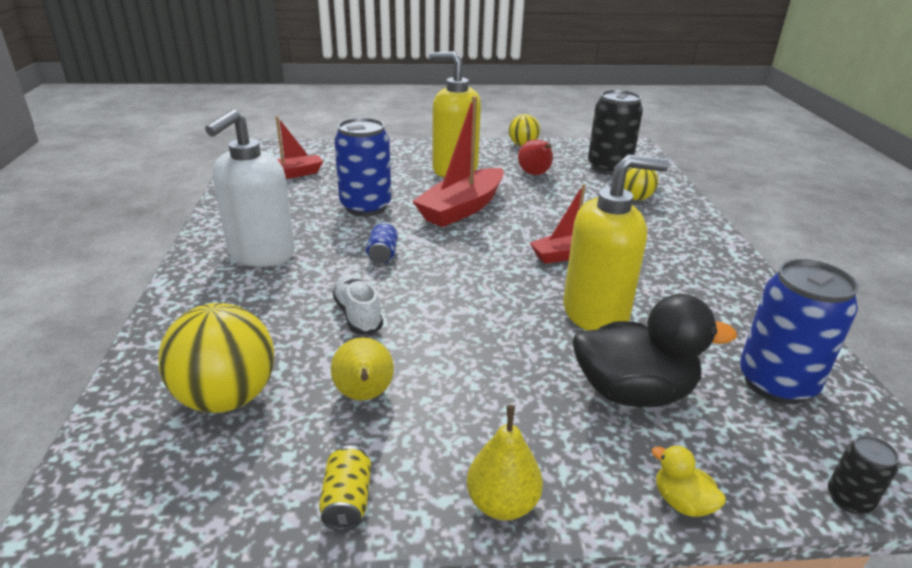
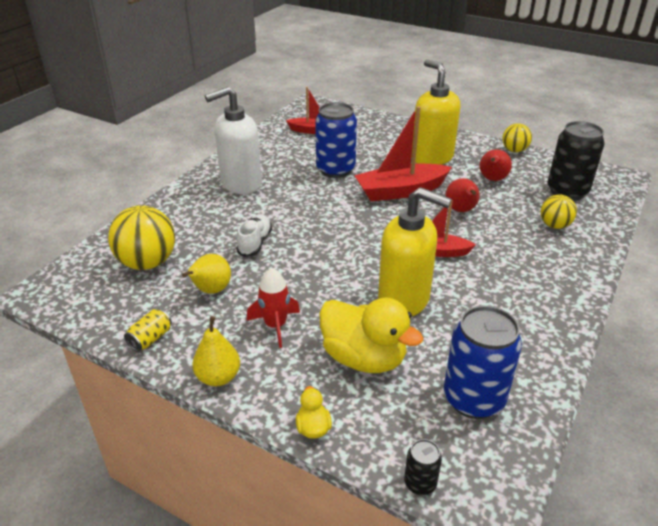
camera: 35 degrees right, 5 degrees up
blue can [366,222,398,264] -> none
black duck [573,294,737,407] -> yellow duck [319,298,423,373]
none -> red rocket [247,267,300,348]
none -> red pear [446,178,480,212]

